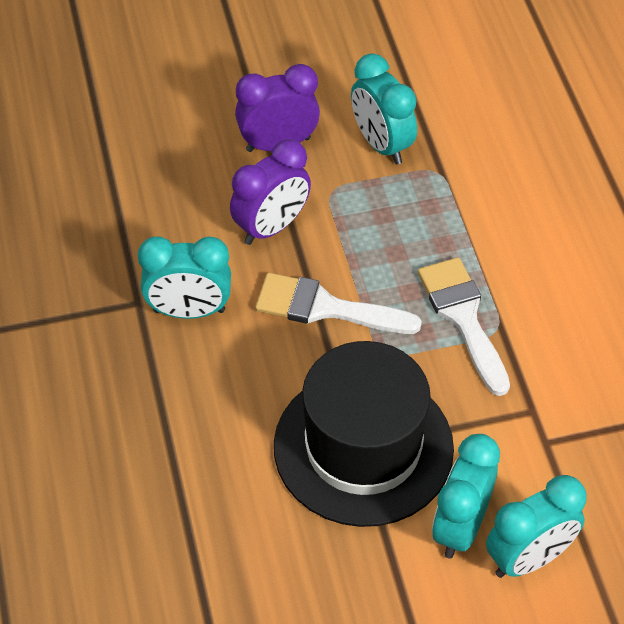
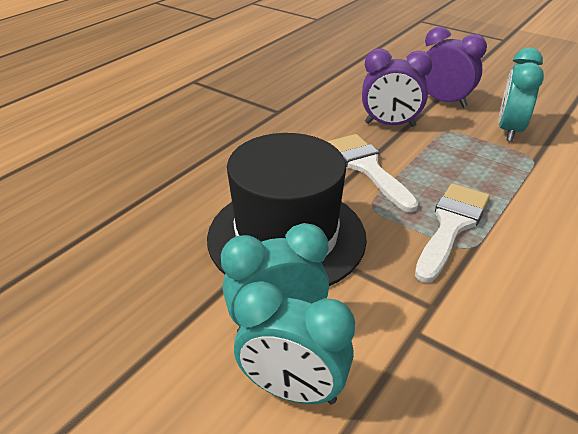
camera: 50 degrees right, 15 degrees down
turquoise clock [138,237,231,319] -> none

